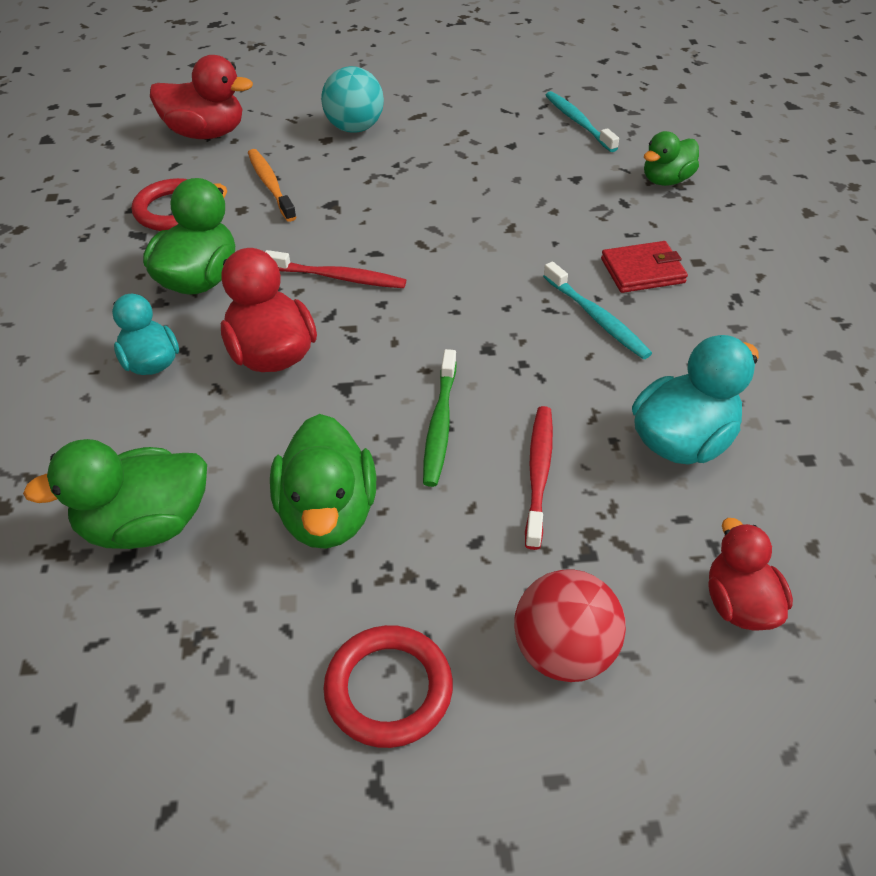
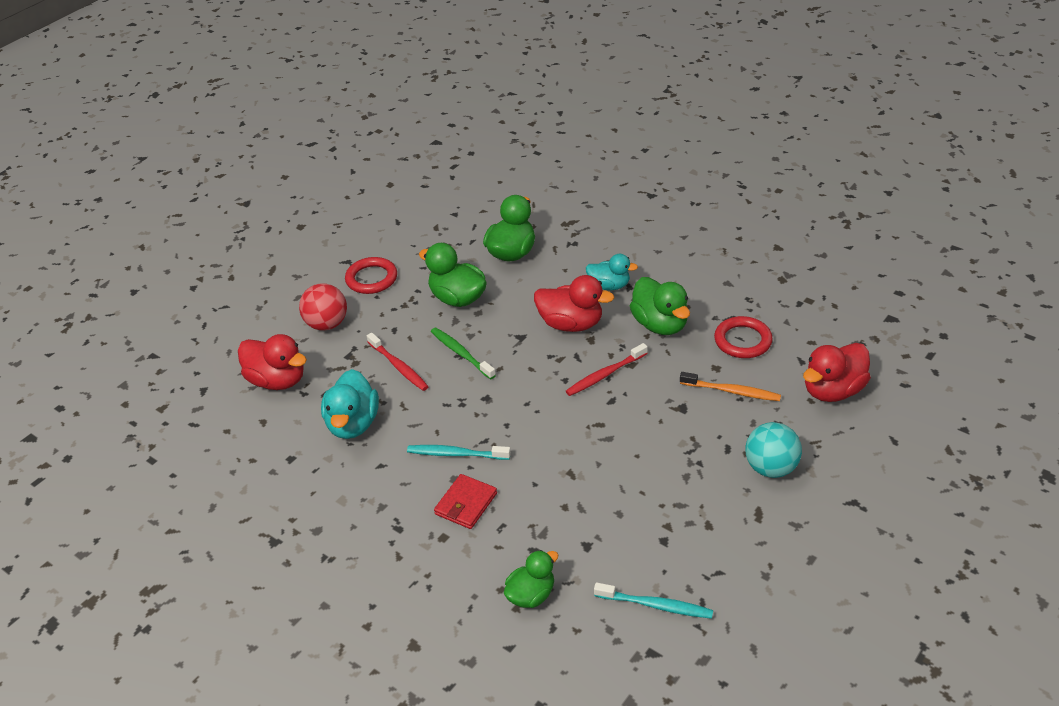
camera: 135 degrees right, 5 degrees down
green duck [644,131,699,186] -> green duck turned 45 degrees clockwise [504,550,558,608]
red duck [709,518,793,631] -> red duck [238,334,307,390], size x1.51

